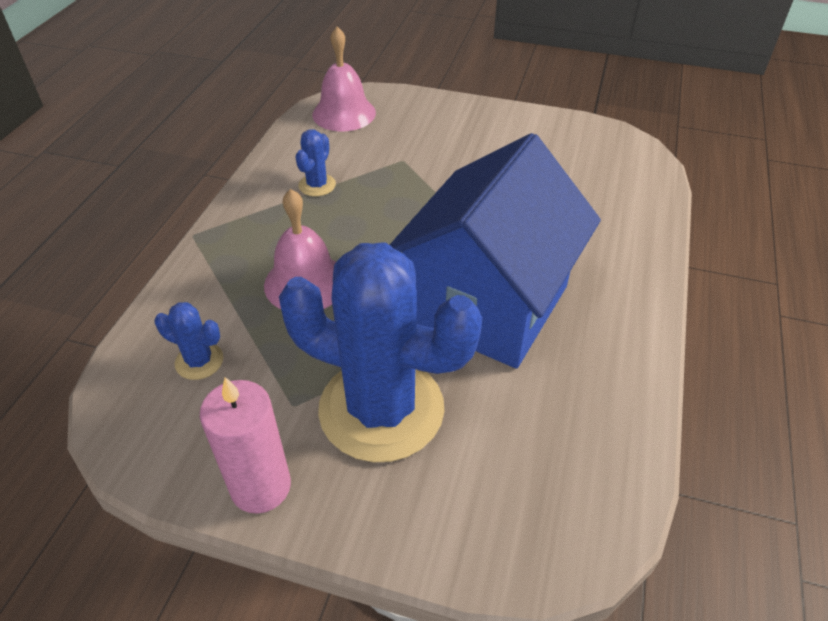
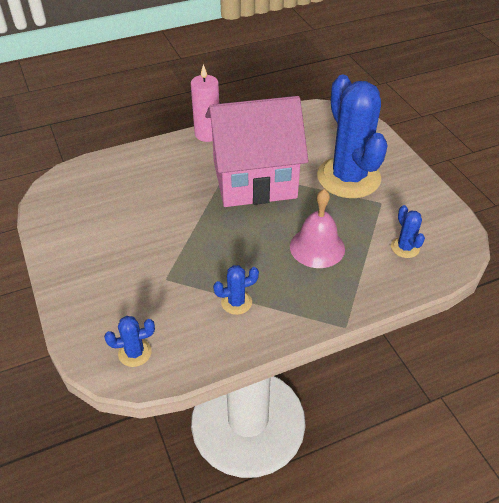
camera: 130 degrees left, 0 degrees up
pink candle [200,377,291,514] -> pink candle moved to [191,64,219,142]
pink bell [312,27,376,131] -> blue cactus [104,316,155,367]
blue house [390,133,601,368] -> pink house [205,96,308,207]

